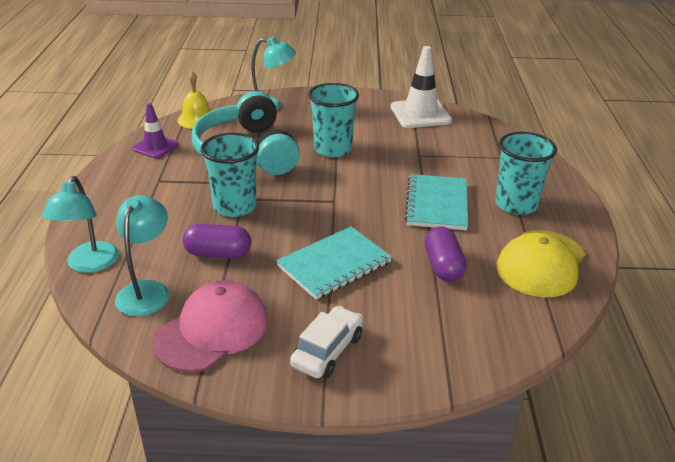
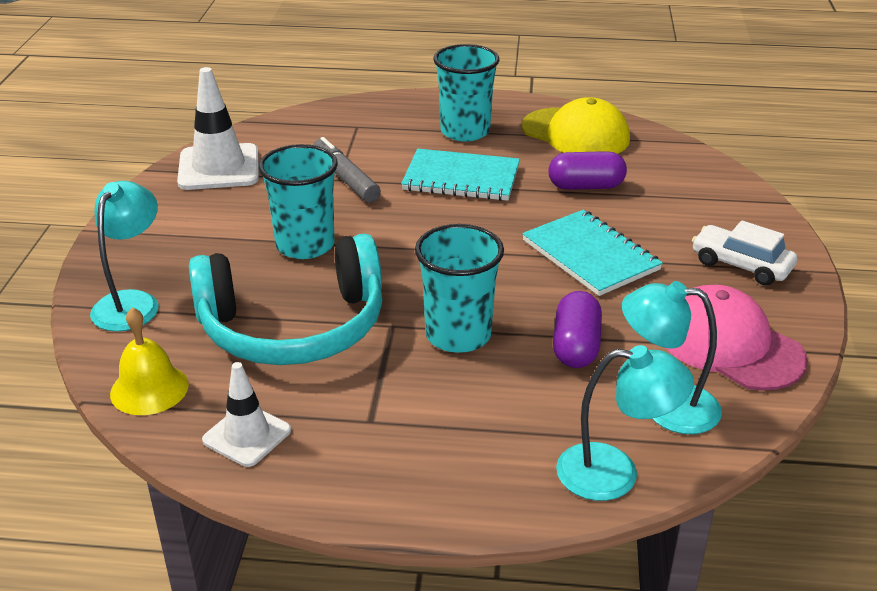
camera: 85 degrees left, 0 degrees up
purple traffic cone [132,103,179,158] -> white traffic cone [202,362,291,467]
none -> grey marker [313,137,381,203]

